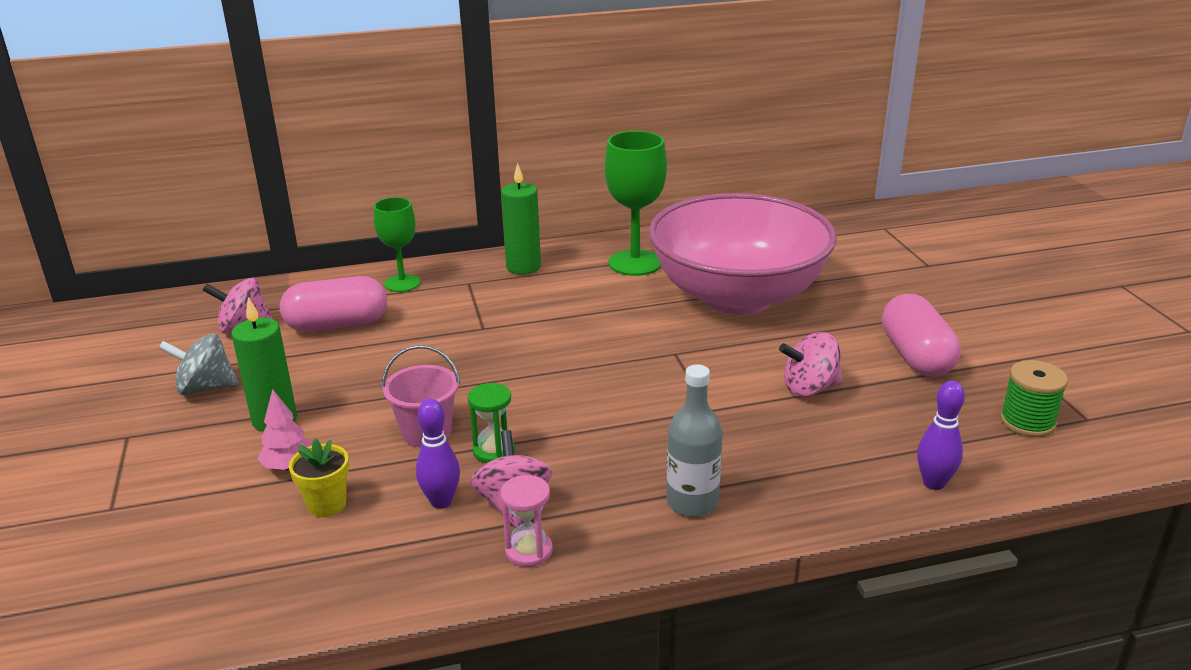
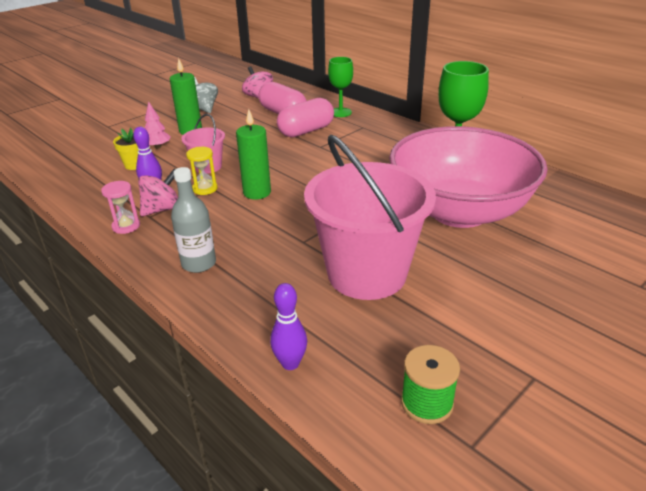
camera: 60 degrees right, 5 degrees up
green hourglass [468,383,515,463] -> yellow hourglass [186,147,218,195]
green candle [501,163,541,275] -> green candle moved to [236,109,271,200]
pink spinning top [779,332,843,397] -> pink bucket [304,135,436,300]
pink capsule [882,294,961,377] -> pink capsule moved to [277,98,334,138]

